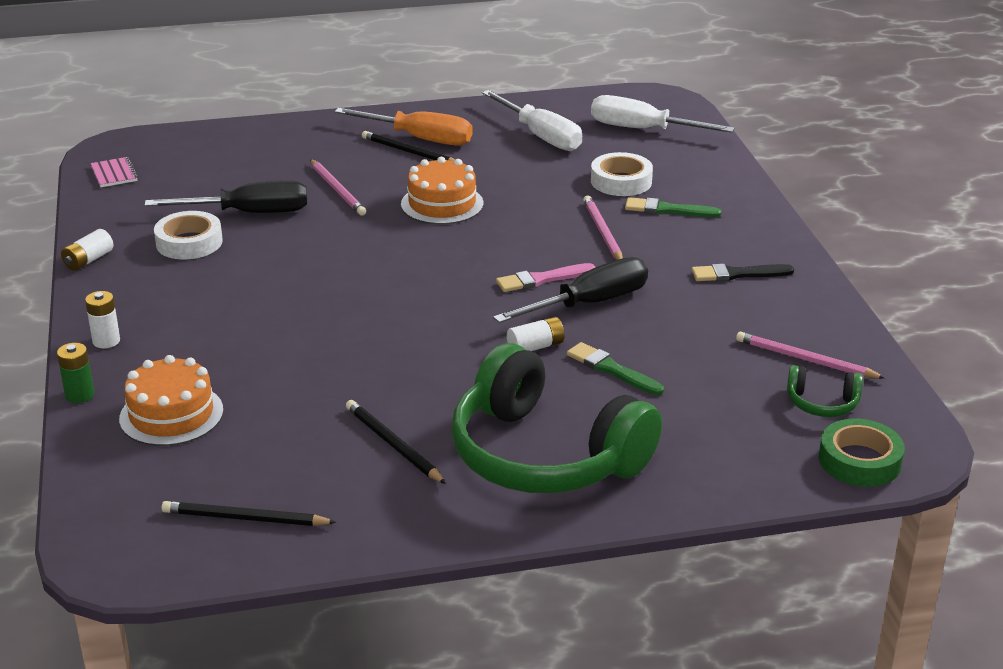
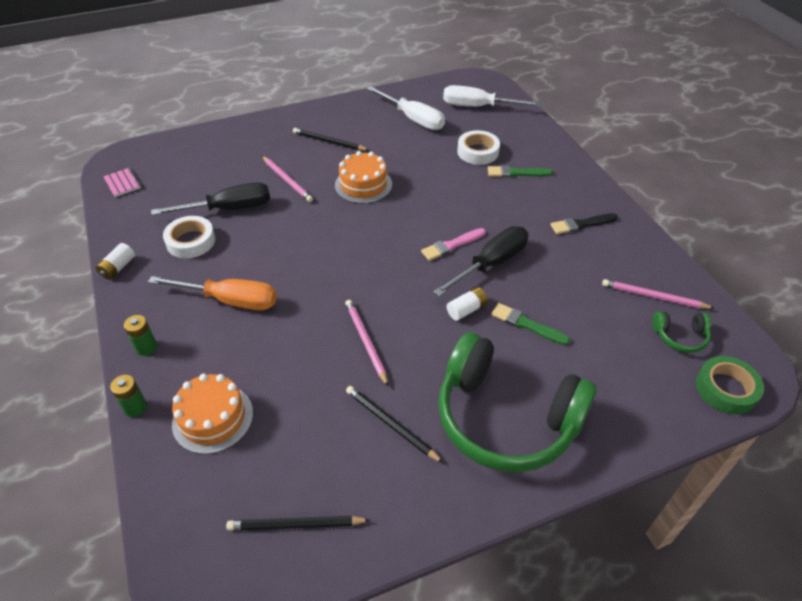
camera: 10 degrees left, 15 degrees up
white battery [85,291,120,348] -> green battery [124,315,157,356]
orange screwdriver [334,108,472,146] -> orange screwdriver moved to [148,276,277,310]
pink pencil [583,195,623,260] -> pink pencil moved to [345,300,388,386]

